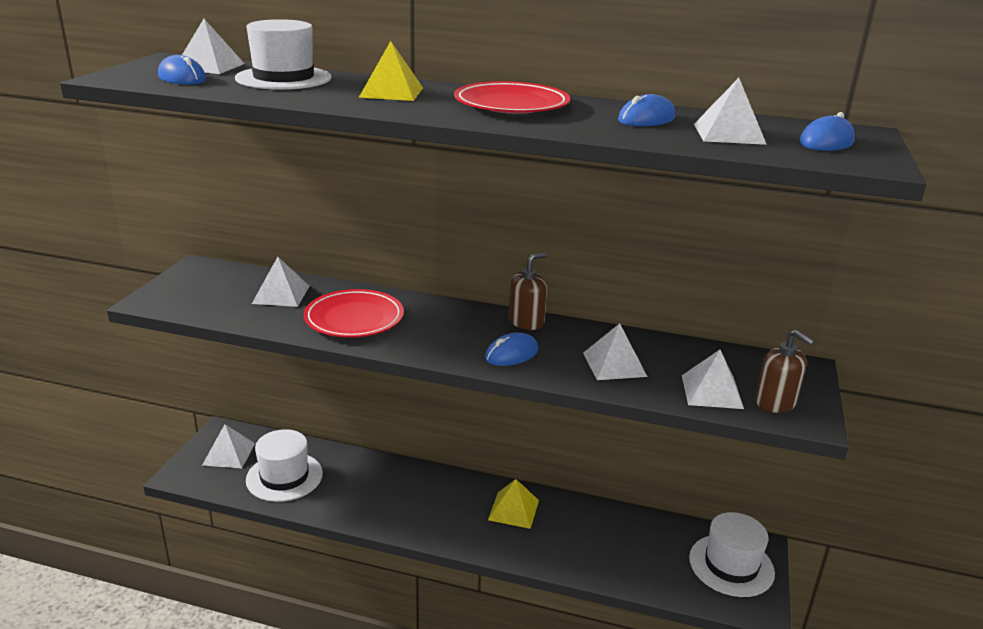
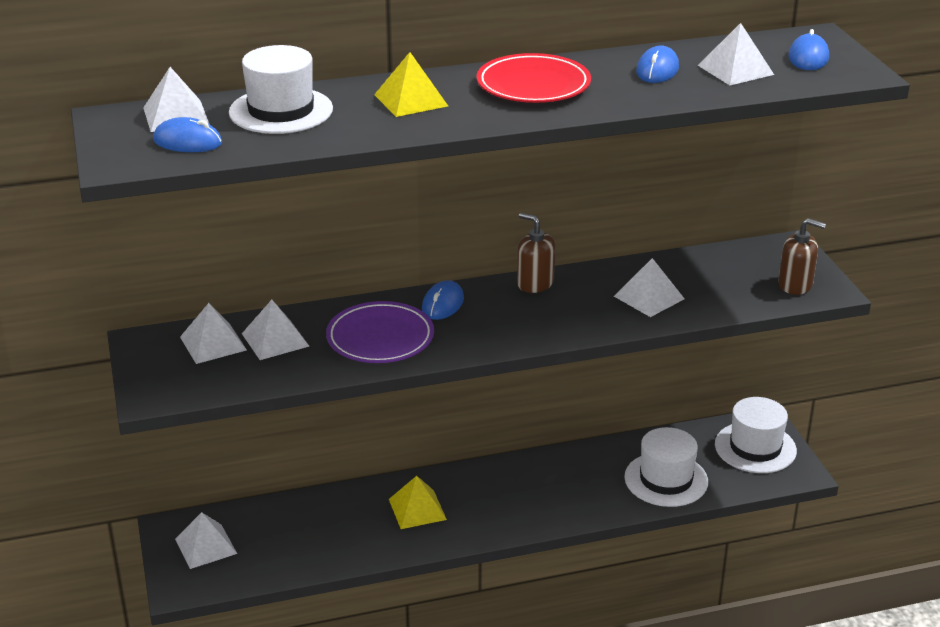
camera: 30 degrees left, 5 degrees up
white hat [246,429,323,502] -> white hat moved to [624,427,708,507]
red plate [304,289,404,338] -> purple plate [326,301,434,363]
blue mouse [485,332,538,366] -> blue mouse moved to [422,280,464,320]
yellow pyramid [488,479,539,529] -> yellow pyramid moved to [389,476,447,529]
brown soap dispenser [509,253,547,330] -> brown soap dispenser turned 75 degrees counterclockwise [517,213,555,293]
white pyramid [682,350,744,409] -> white pyramid moved to [180,303,247,364]

